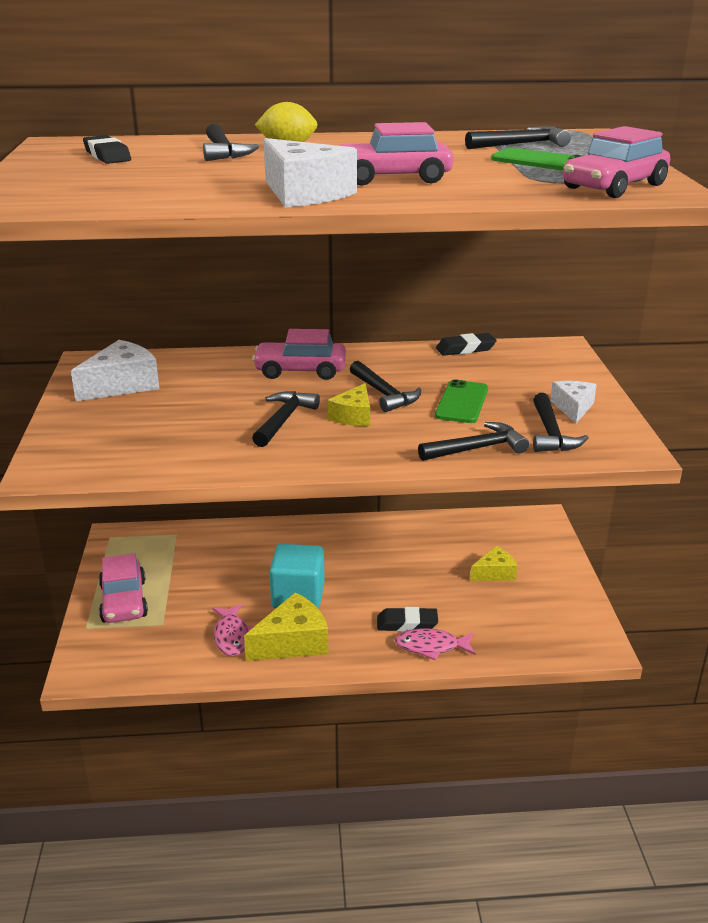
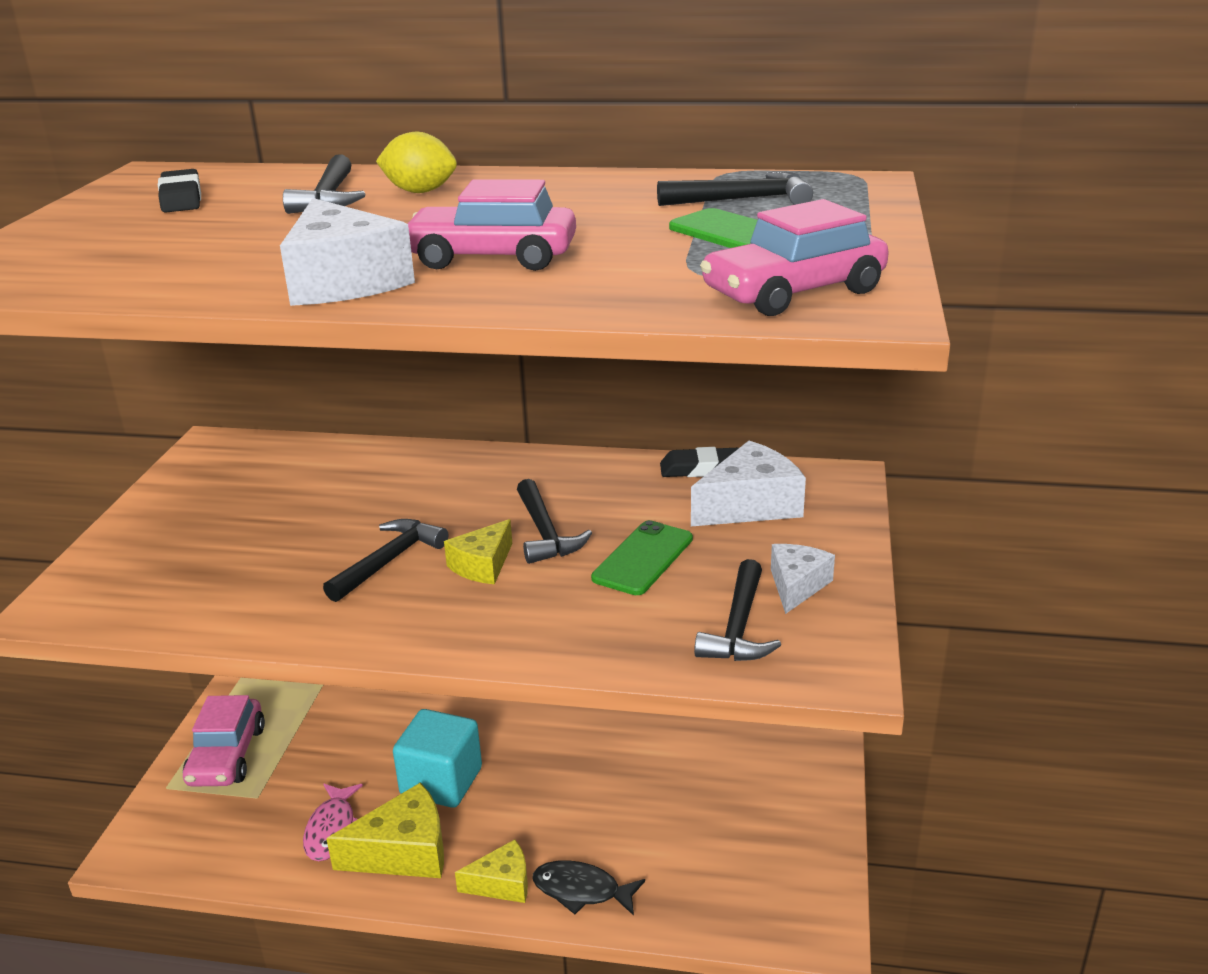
camera: 15 degrees right, 0 degrees up
white cheese [71,340,159,401] -> white cheese moved to [691,441,806,526]
pink car [252,329,346,380] -> none
black eraser [377,607,438,632] -> none
pink fish [395,628,476,660] -> black fish [532,860,645,916]
black hammer [418,422,529,461] -> none
yellow cheese [470,546,517,581] -> yellow cheese moved to [455,839,528,903]

